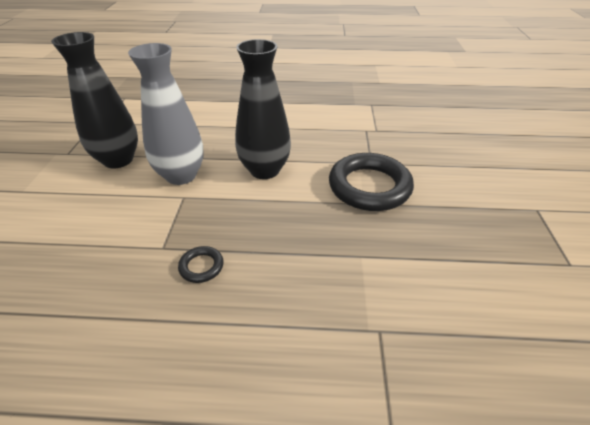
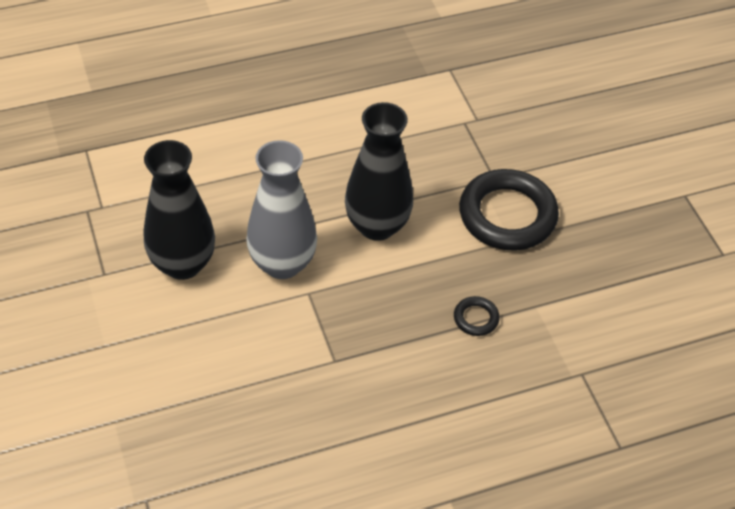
camera: 25 degrees left, 10 degrees up
black ring [178,246,224,283] -> black ring moved to [454,296,500,336]

